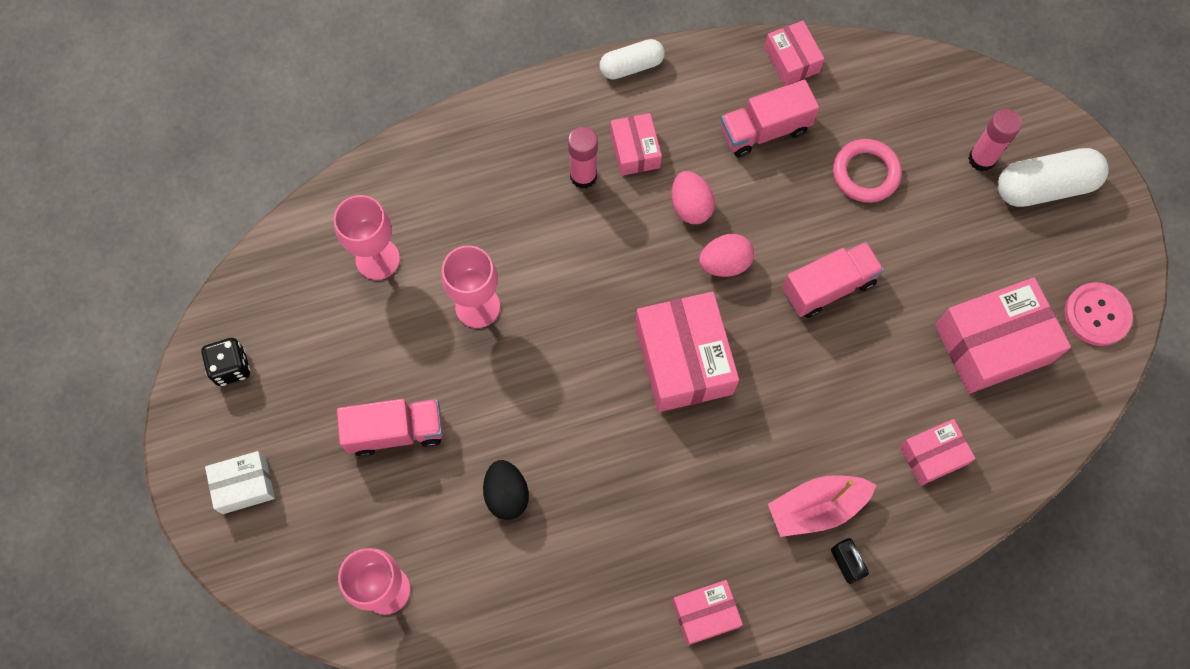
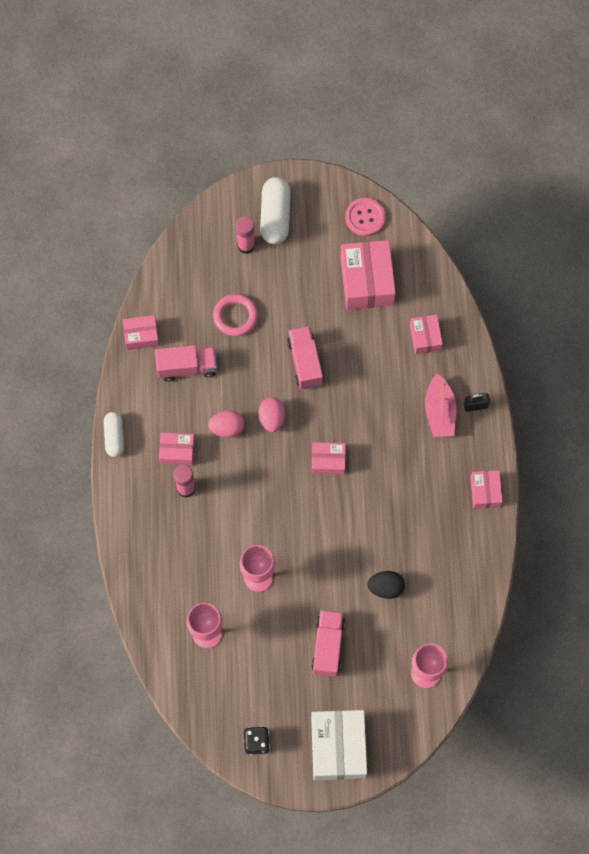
camera: 75 degrees left, 0 degrees up
white box [205,451,275,514] -> white box [311,710,367,780], size x1.81
pink box [635,292,739,412] -> pink box [312,442,346,475], size x0.55
pink truck [721,80,819,157] -> pink truck turned 90 degrees counterclockwise [155,345,217,382]

